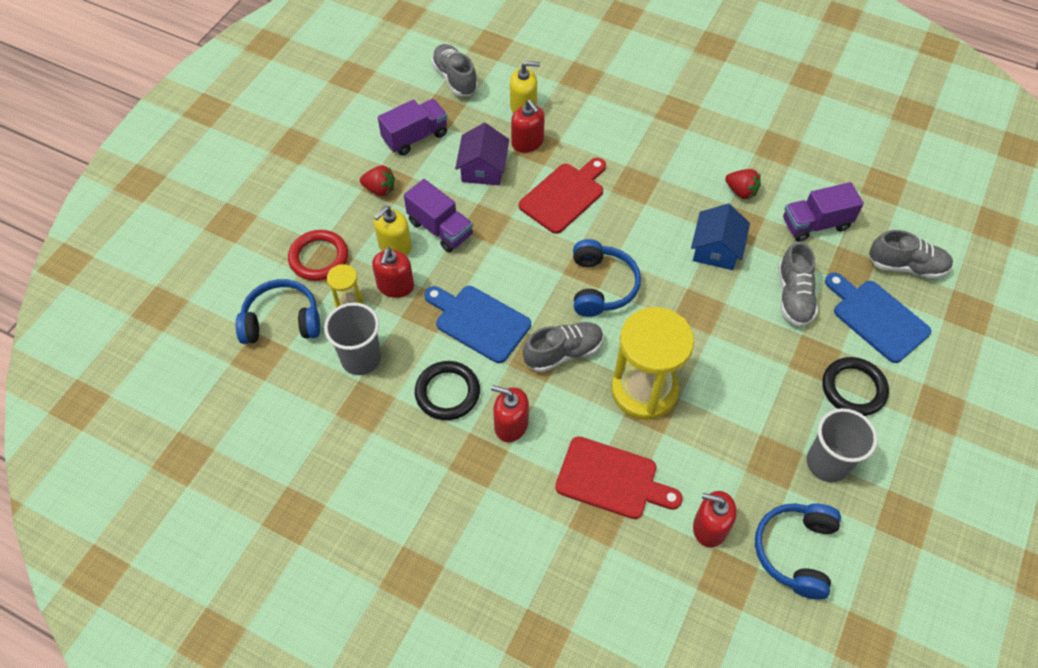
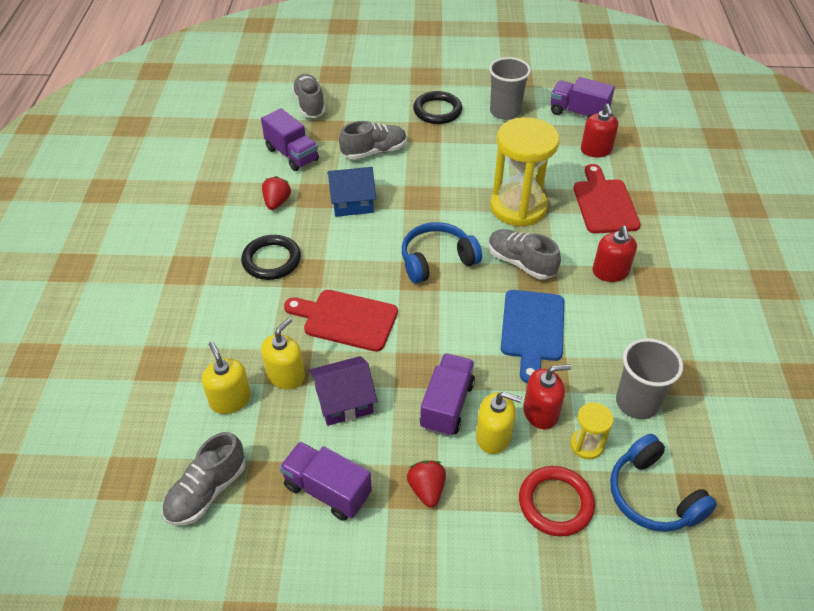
camera: 115 degrees left, 10 degrees down
black ring [415,361,480,420] -> black ring moved to [241,235,301,280]
red soap dispenser [511,99,545,153] -> yellow soap dispenser [261,318,305,389]
blue headphones [755,503,841,600] -> purple truck [550,77,615,119]
blue cutting board [825,273,931,363] -> none

